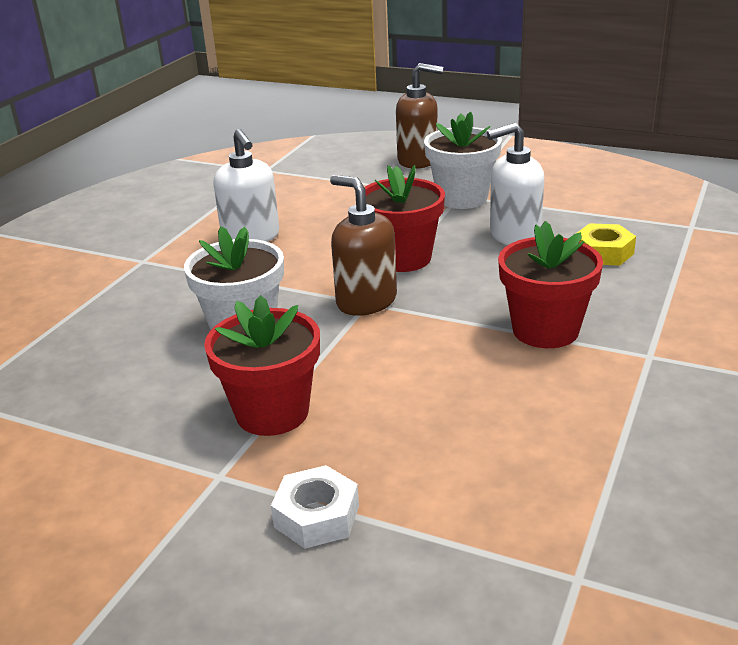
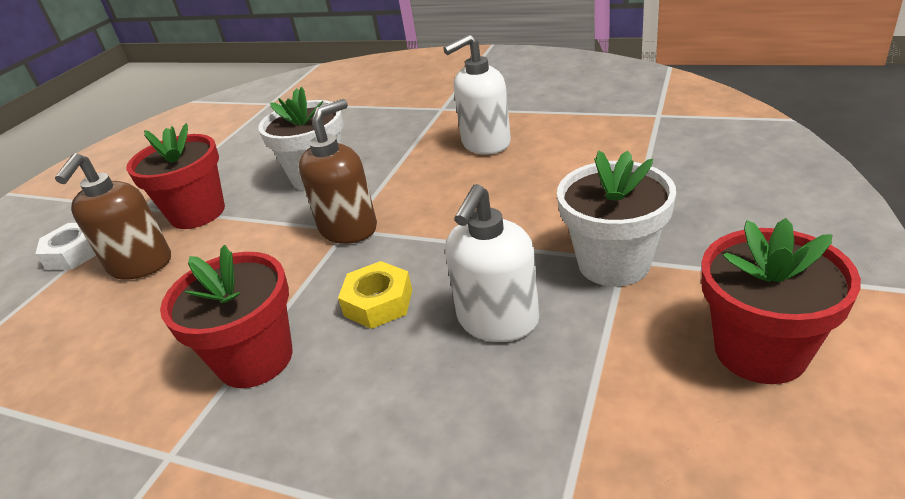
camera: 90 degrees right, 5 degrees up
red flower pot [364,165,445,272] -> red flower pot moved to [701,218,861,384]
brown soap dispenser [396,63,444,169] -> brown soap dispenser moved to [55,153,171,280]
white soap dispenser [487,123,544,245] -> white soap dispenser turned 135 degrees counterclockwise [445,184,539,342]
yellow nut [577,223,636,266] -> yellow nut moved to [338,261,412,329]

